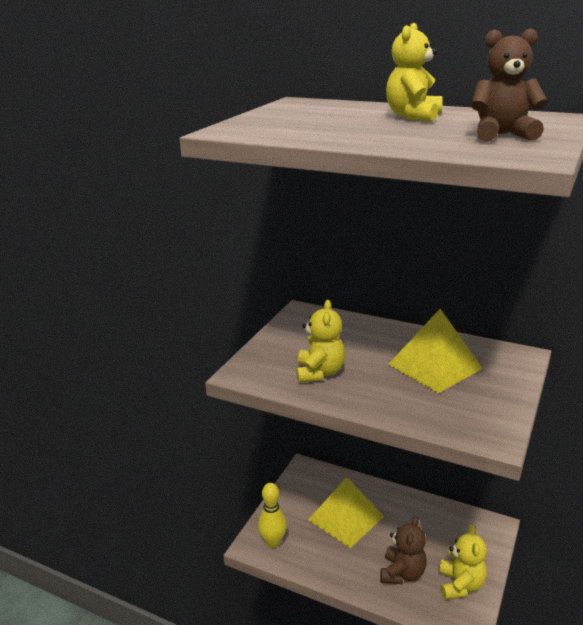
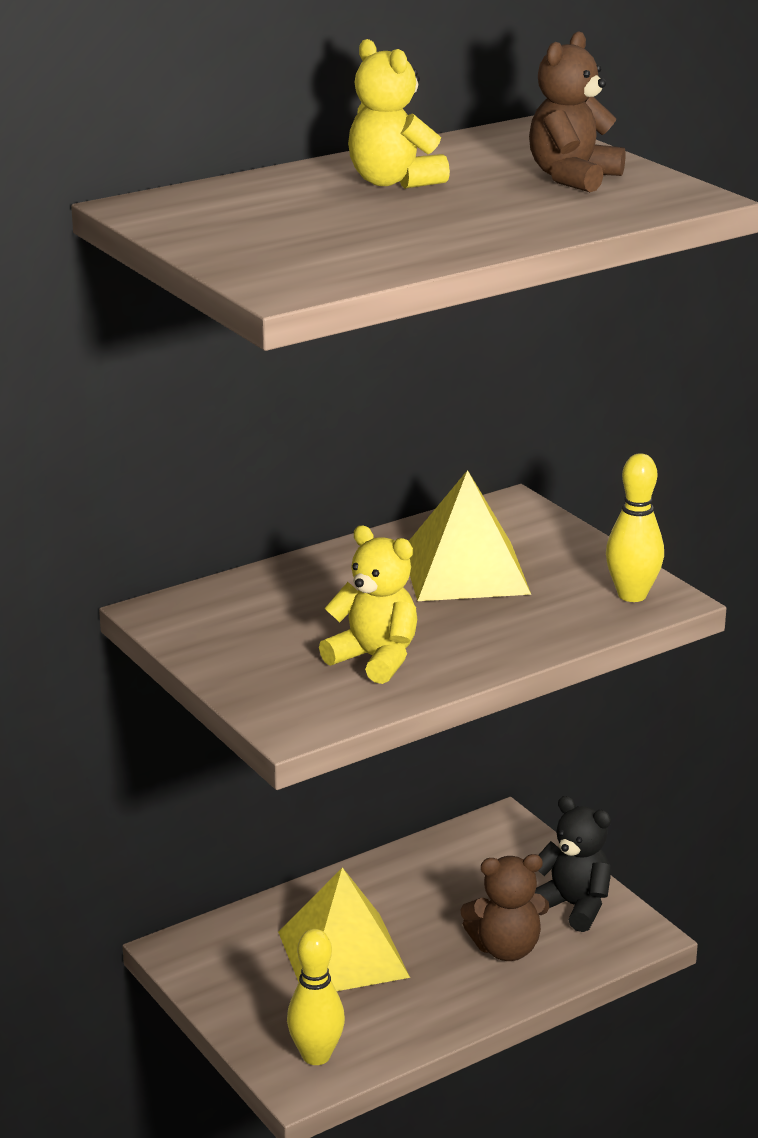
camera: 60 degrees left, 0 degrees up
brown teddy bear [380,515,427,584] -> brown teddy bear turned 120 degrees clockwise [460,854,549,961]
yellow teddy bear [439,524,487,600] -> black teddy bear [535,796,612,932]
none -> yellow bowling pin [606,453,664,602]

